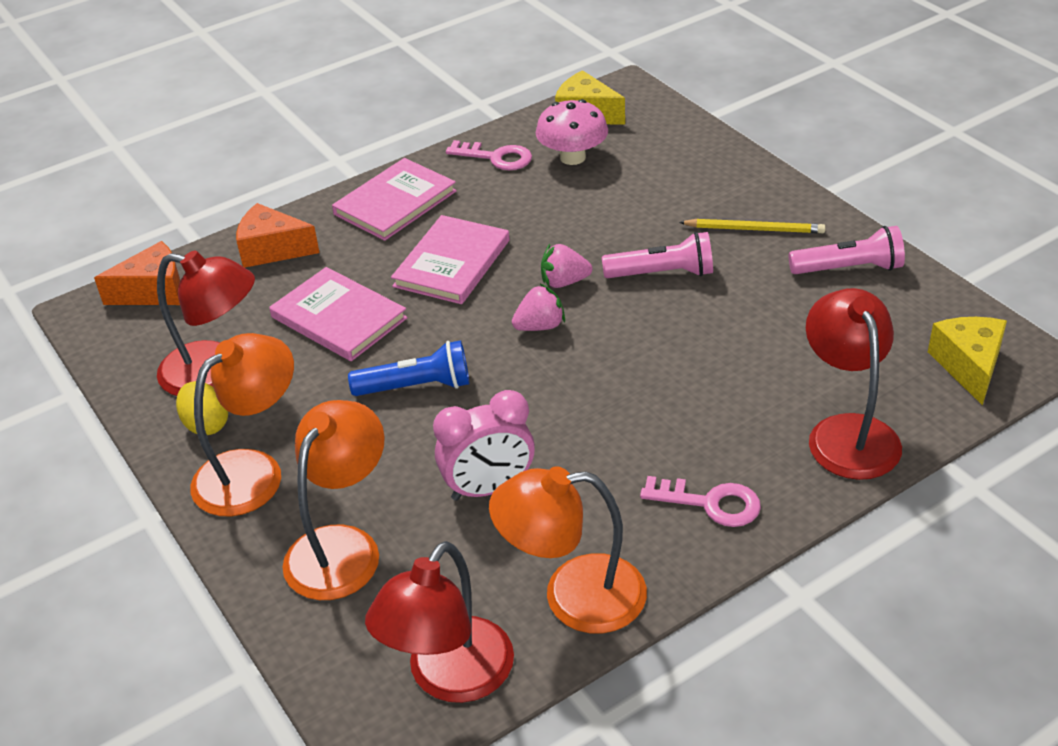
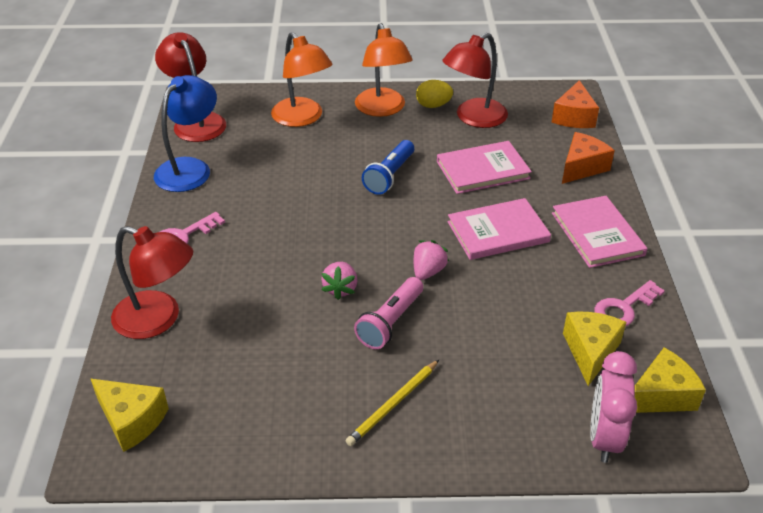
camera: 120 degrees right, 0 degrees up
pink book [391,215,510,304] -> pink book turned 75 degrees counterclockwise [448,198,551,260]
pink clock [433,390,535,501] -> pink clock moved to [590,351,637,463]
orange lamp [489,466,647,634] -> blue lamp [154,75,217,192]
pink strawberry [512,284,565,331] -> pink strawberry moved to [321,262,358,300]
pink mushroom [536,99,608,165] -> yellow cheese [563,311,626,386]
pink flashlight [789,226,905,274] -> none

